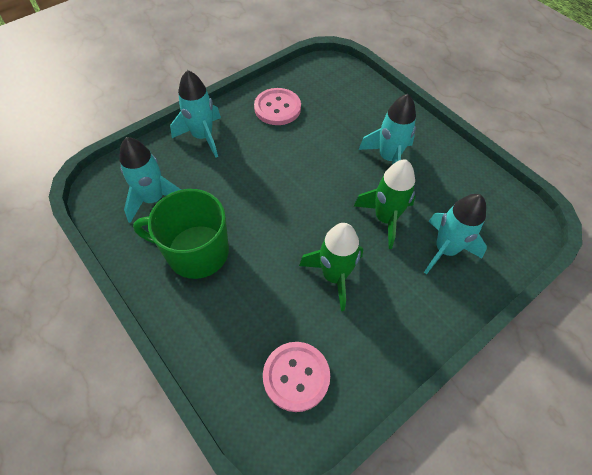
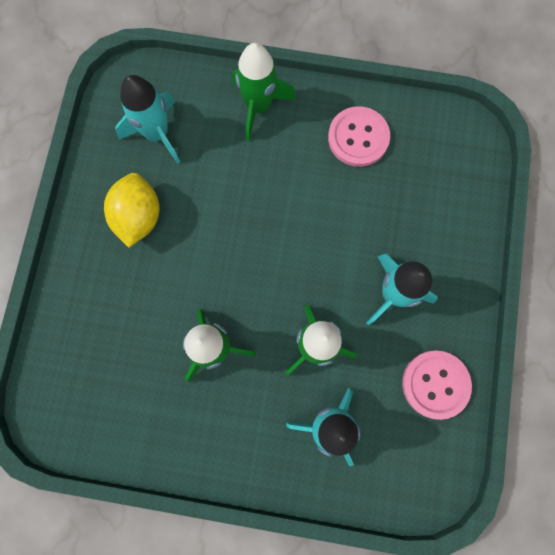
camera: 50 degrees right, 20 degrees up
green mug [133,189,229,279] -> yellow lemon [104,173,160,248]
turquoise rocket [170,70,221,157] -> green rocket [232,43,296,141]
pink button [263,342,330,412] -> pink button moved to [402,350,472,420]

